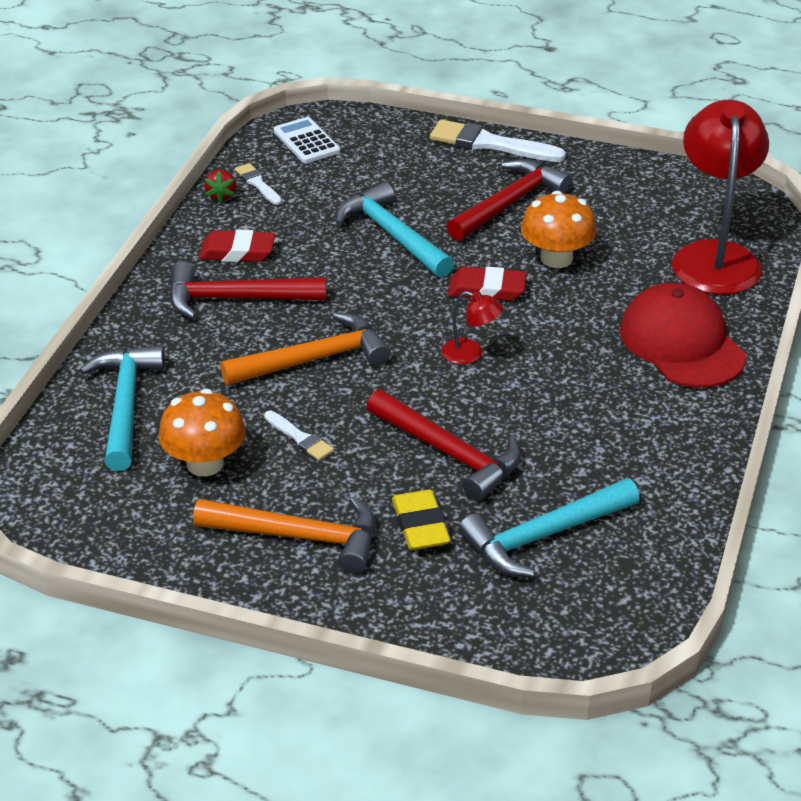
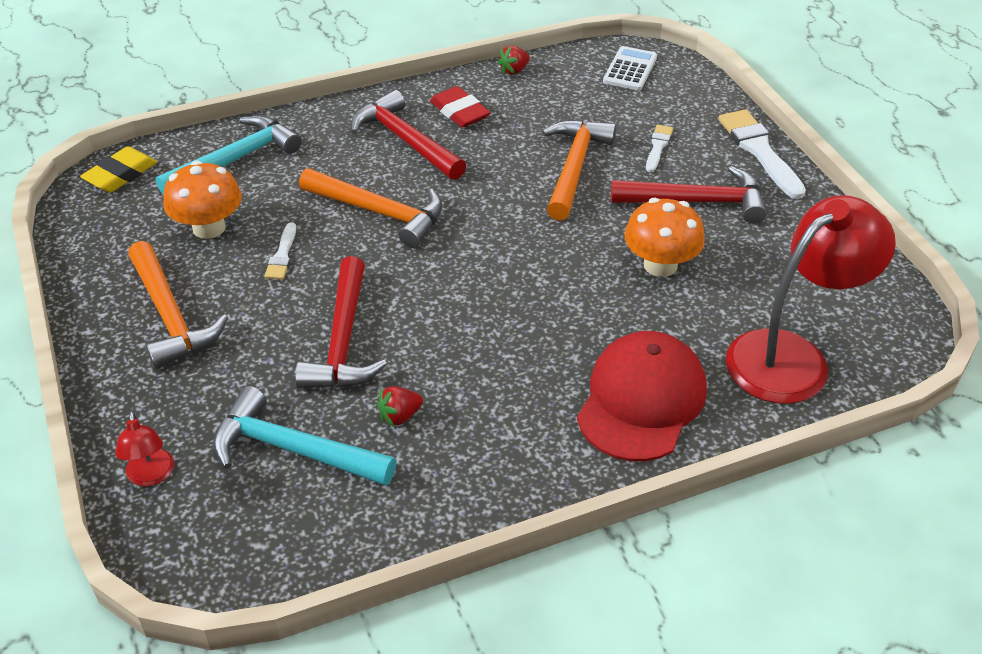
camera: 50 degrees right, 5 degrees up
white brush [235,163,282,205] -> white brush moved to [646,125,673,172]
turquoise hammer [336,181,454,278] -> orange hammer [542,119,616,221]
yellow eraser [392,490,451,550] -> yellow eraser moved to [80,147,157,192]
red lamp [442,291,503,364] -> red lamp moved to [115,411,174,486]
red eraser [448,267,527,301] -> none
none -> red strawberry [377,386,423,427]

